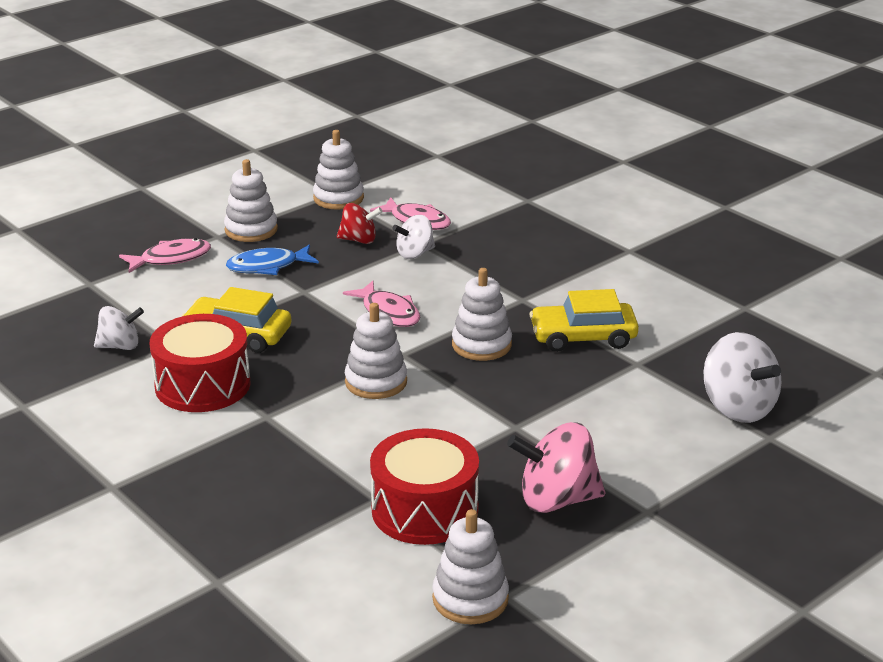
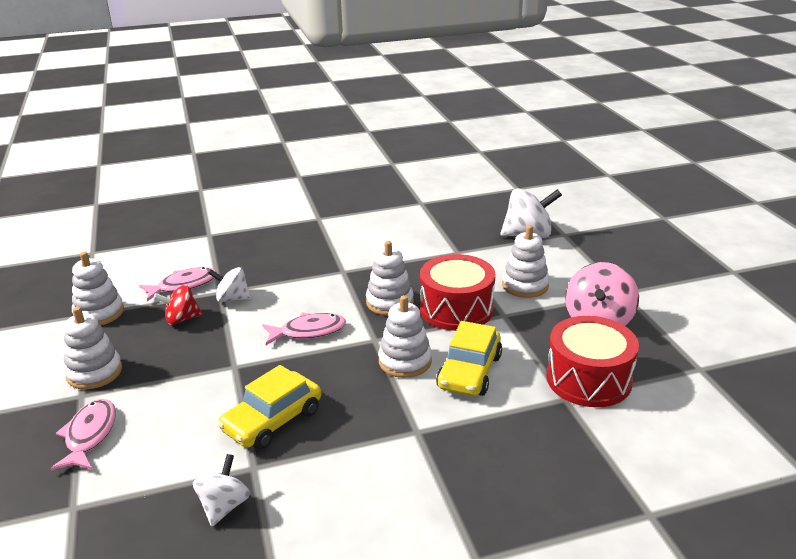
camera: 65 degrees left, 0 degrees up
red drum [150,314,251,412] -> red drum moved to [420,254,495,331]
blue fish [226,244,319,275] -> none
red spinning top [337,203,383,244] -> red spinning top turned 135 degrees counterclockwise [154,285,203,325]
white spinning top [392,215,435,259] -> white spinning top turned 105 degrees clockwise [208,267,252,302]
white stacking toy [432,509,509,624] -> white stacking toy moved to [502,225,549,298]
yellow car [529,289,639,352] -> yellow car moved to [436,321,502,396]

